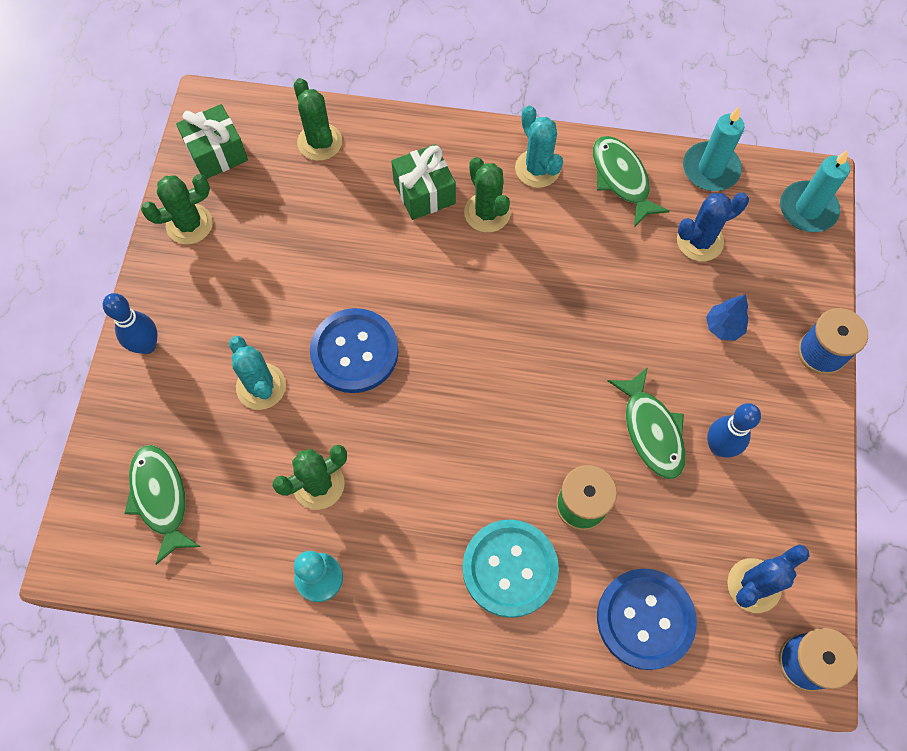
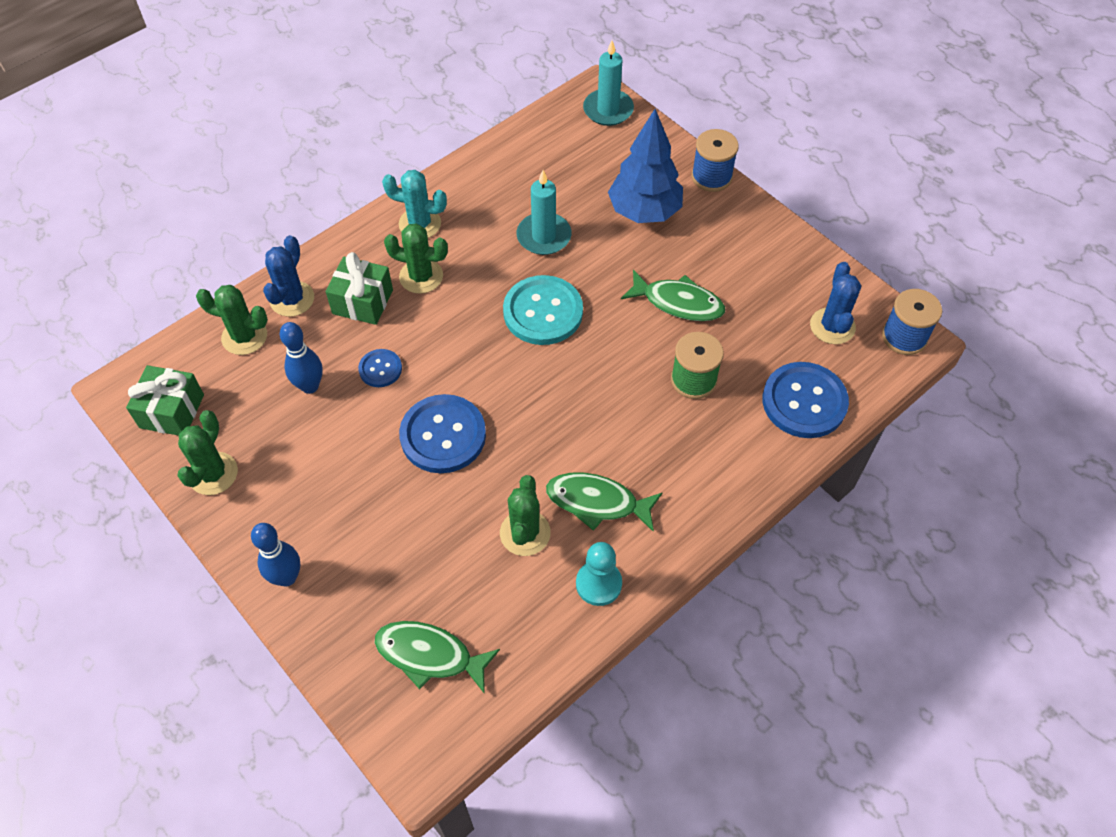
camera: 50 degrees left, 10 degrees down
turquoise cactus [229,336,286,410] -> none
turquoise button [462,519,559,618] -> turquoise button moved to [503,275,583,345]
green fish [593,136,670,227] -> green fish moved to [546,473,662,532]
blue cactus [677,193,749,261] -> blue cactus moved to [263,235,314,317]
turquoise candle [683,107,745,191] -> turquoise candle moved to [517,170,572,255]
blue tree [706,294,748,341] -> blue tree [608,109,683,223], size x2.08
blue bowling pin [707,403,761,458] -> blue bowling pin moved to [280,322,323,394]
none -> blue button [358,349,402,387]

